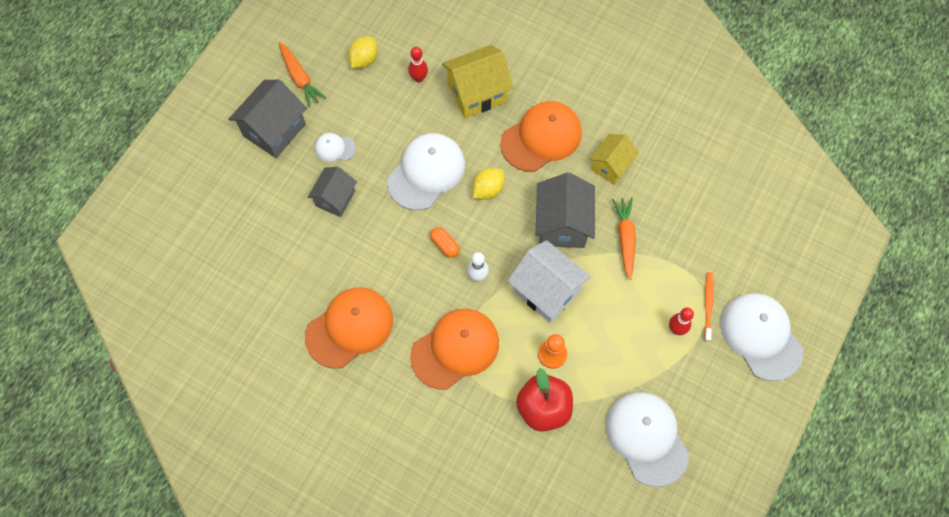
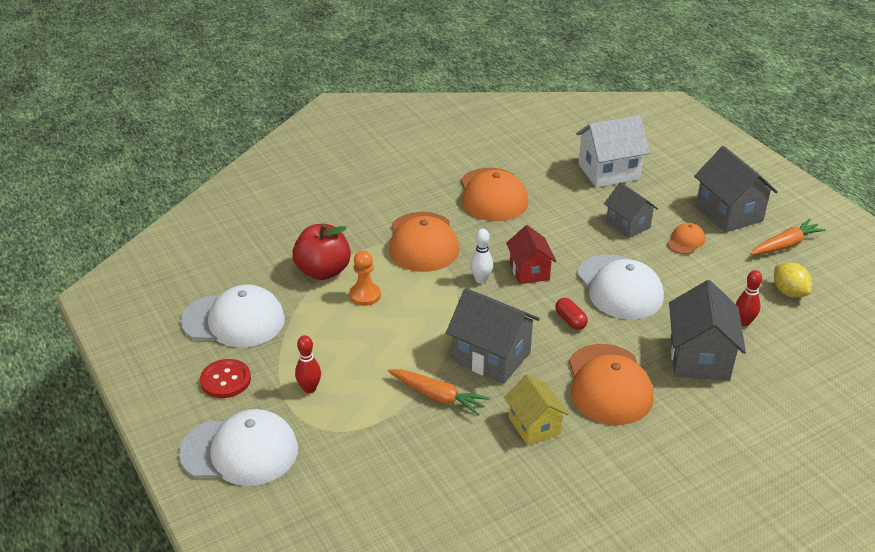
camera: 120 degrees right, 30 degrees down
orange carrot [279,42,326,107] -> orange carrot turned 150 degrees clockwise [751,219,826,255]
white cap [315,133,356,162] -> orange cap [667,223,705,254]
orange capsule [430,227,460,258] -> red house [506,225,556,284]
yellow house [442,45,514,118] -> grey house [669,280,746,381]
yellow lemon [472,168,505,200] -> red capsule [555,298,588,330]
white house [508,240,591,323] -> white house moved to [576,115,650,188]
orange toothbrush [704,272,714,342] -> none
none -> red button [200,359,251,398]

